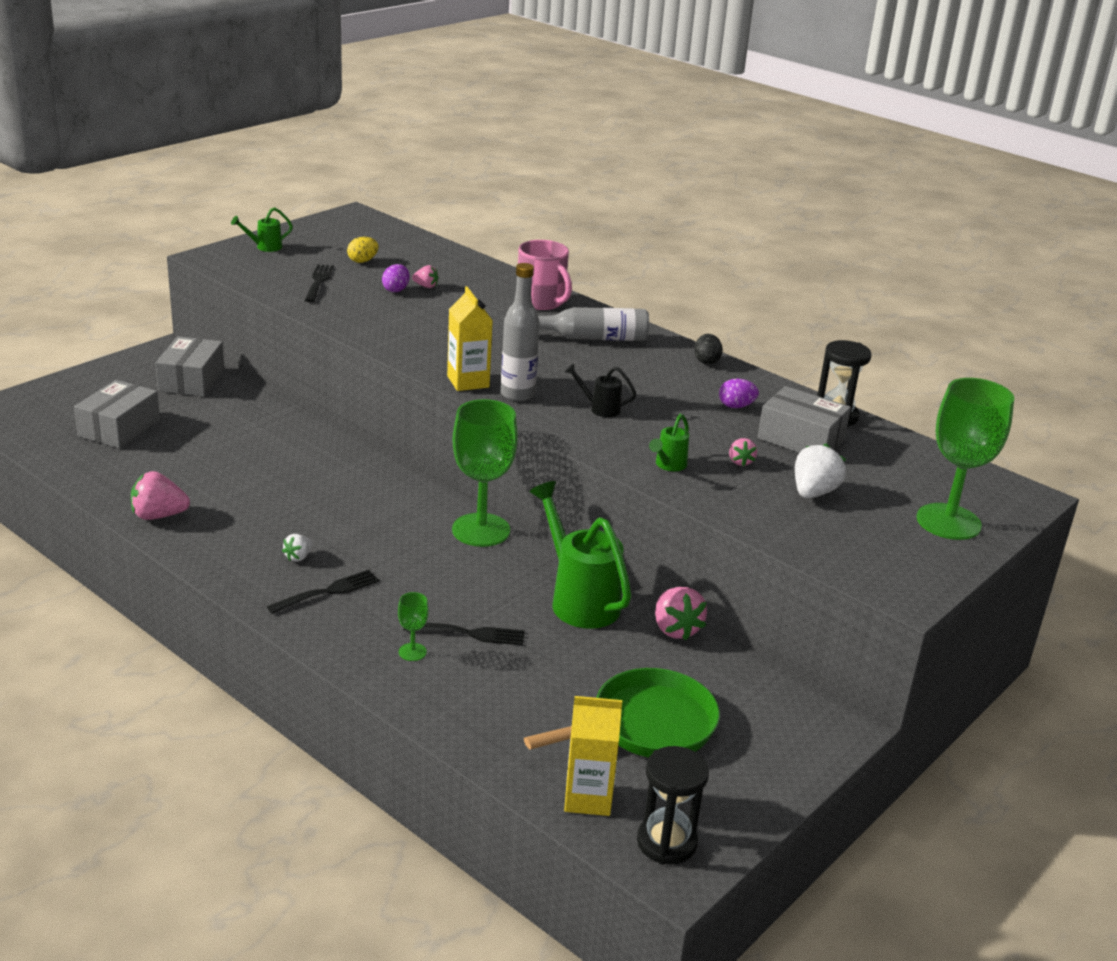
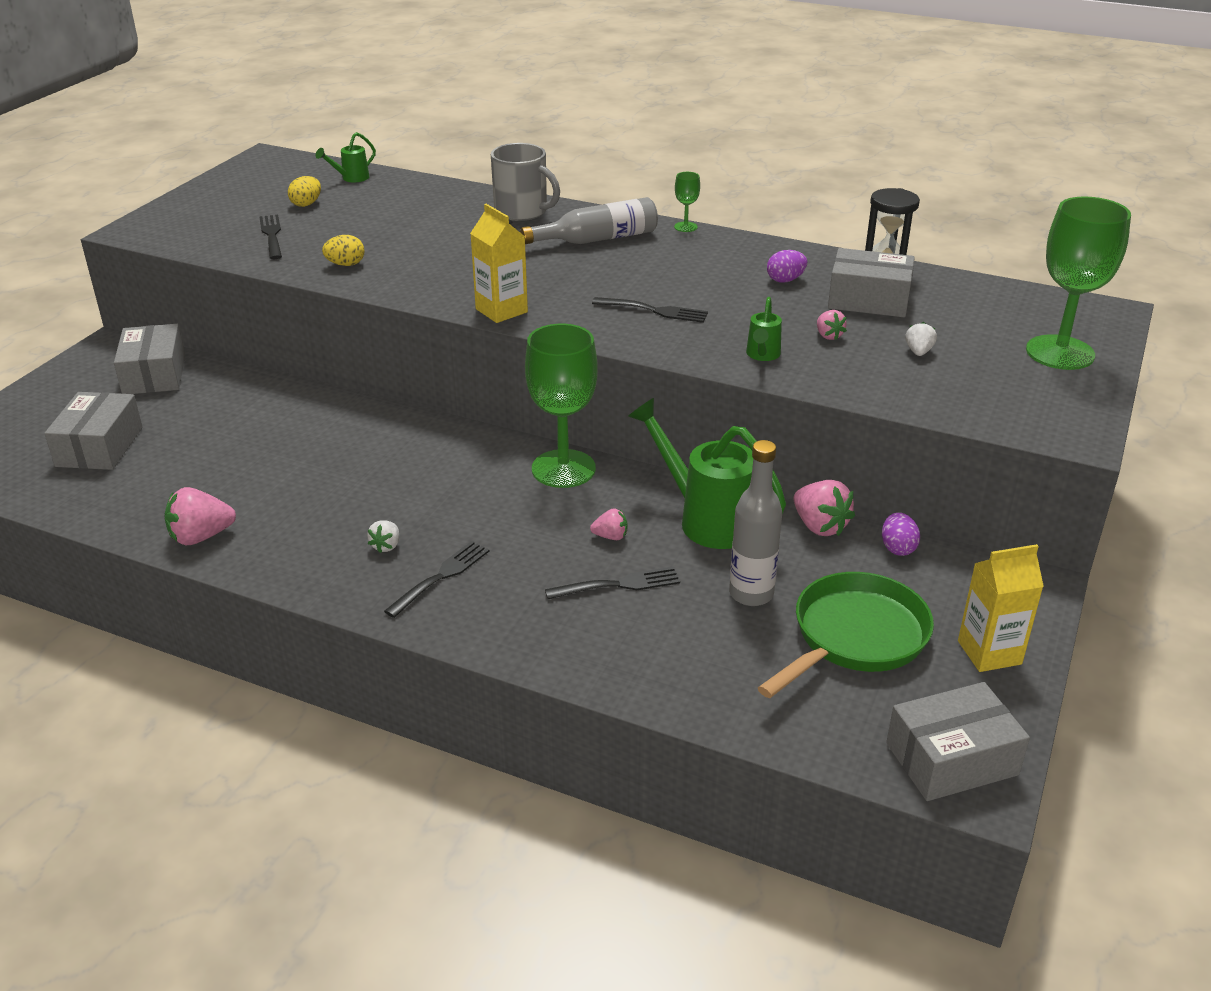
camera: 15 degrees left, 5 degrees up
green watering can [231,207,293,252] -> green watering can moved to [316,132,376,182]
purple egg [382,264,409,292] -> purple egg moved to [882,513,920,556]
green goblet [398,592,429,661] -> green goblet moved to [674,172,700,232]
pink strawberry [412,265,439,288] -> pink strawberry moved to [590,508,627,540]
grey bottle [501,263,540,401] -> grey bottle moved to [729,440,782,606]
pink mug [518,240,572,310] -> grey mug [491,143,560,221]
yellow carton [564,696,622,816] -> yellow carton moved to [958,544,1044,672]
black watering can [565,363,636,417] -> black fork [592,297,708,323]
black hourglass [637,746,709,865] -> grey box [886,682,1030,801]
black egg [694,334,723,365] -> none
white strawberry [795,443,846,498] -> white strawberry [905,322,937,356], size x0.56
none -> yellow egg [322,235,365,266]

